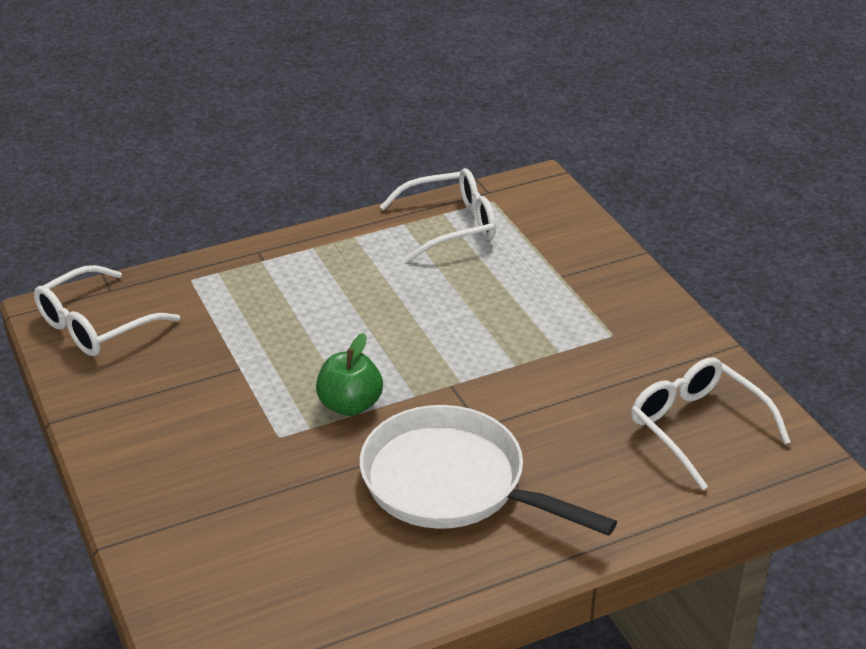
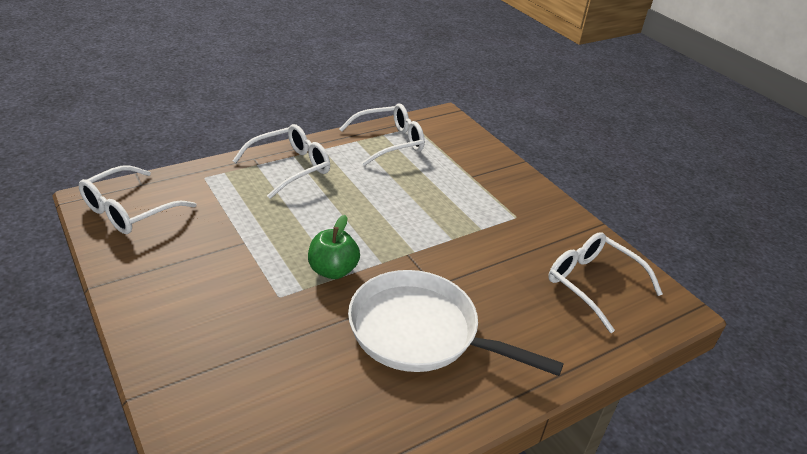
camera: 10 degrees left, 0 degrees up
none -> white glasses [232,124,330,199]

